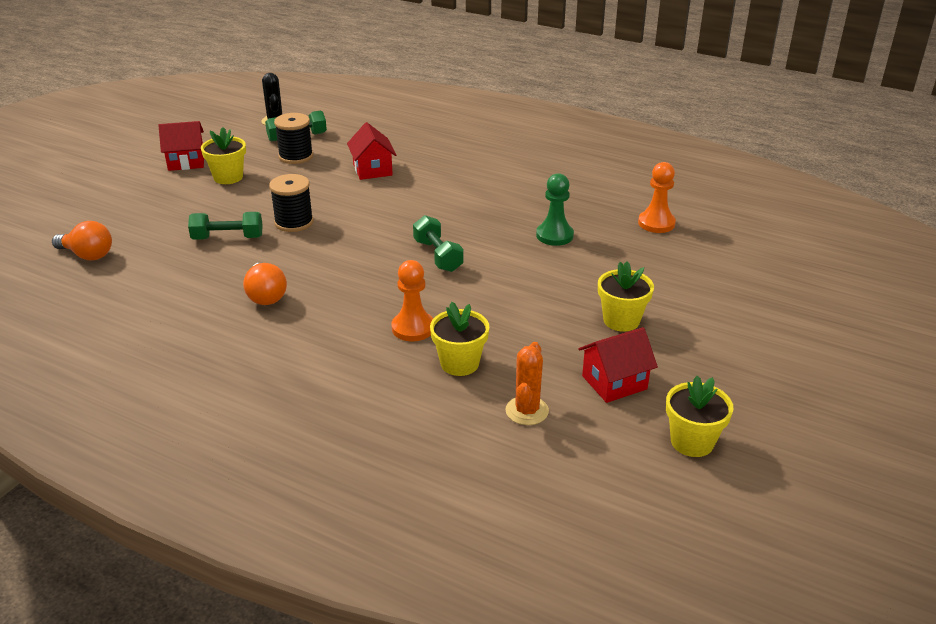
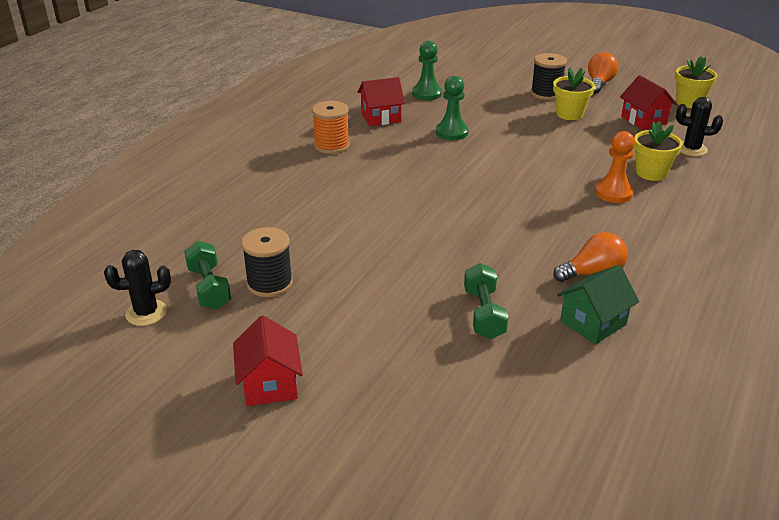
camera: 90 degrees left, 0 degrees up
orange light bulb [52,221,112,260] -> orange light bulb moved to [588,52,618,93]
yellow flower pot [201,127,246,184] -> none
black spool [269,174,313,232] -> black spool moved to [531,53,567,100]
red house [347,123,396,180] -> red house moved to [358,77,405,126]
green dumbbell [413,215,463,272] -> none
orange cactus [505,342,549,425] -> black cactus [676,97,723,156]
orange pawn [638,162,676,233] -> green pawn [412,41,442,100]
none -> orange spool [312,101,350,154]
none -> green house [557,265,639,344]

